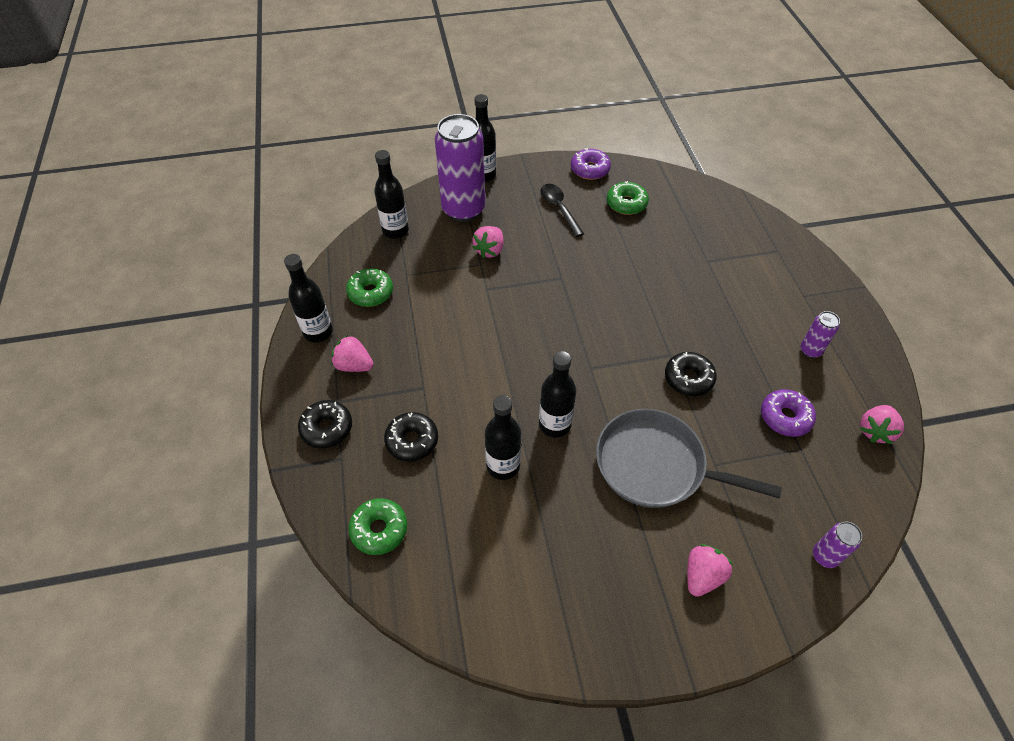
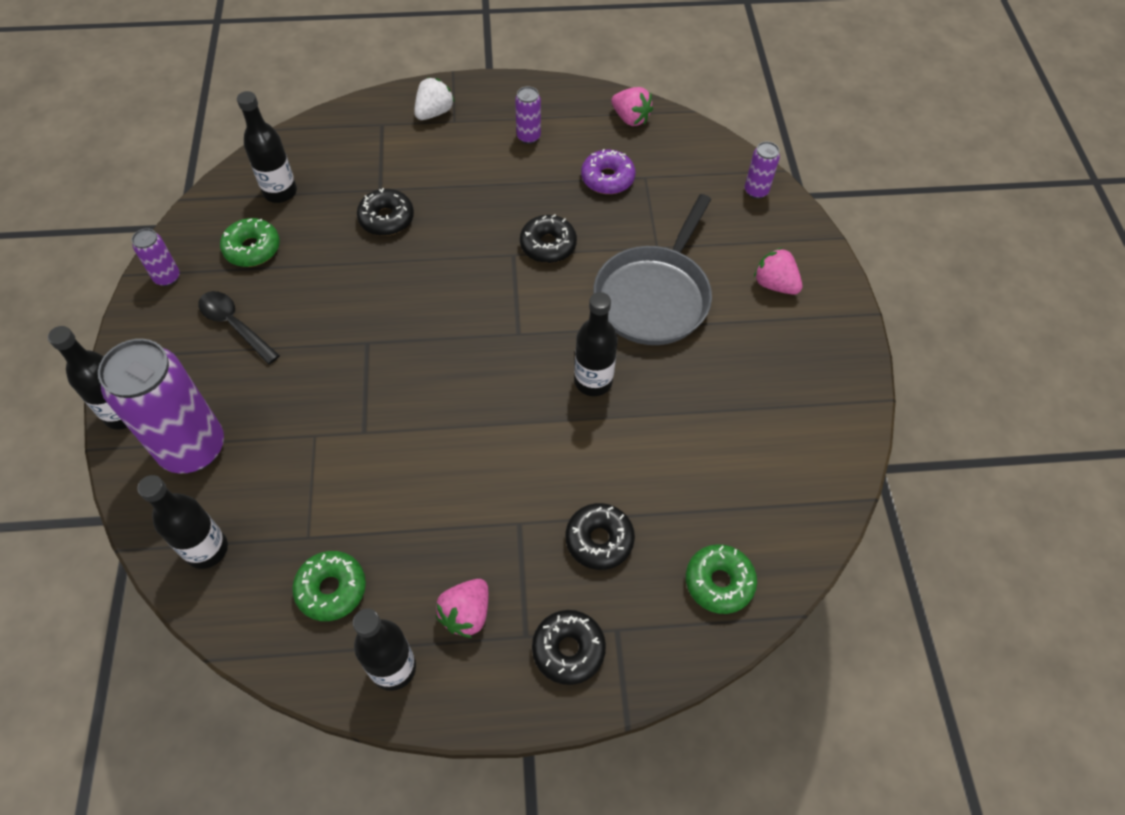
camera: 85 degrees left, 5 degrees up
pink strawberry [472,226,503,258] -> none
black bottle [485,395,521,480] -> black bottle moved to [237,91,297,203]
black spoon [540,184,584,237] -> black spoon turned 60 degrees clockwise [198,291,280,364]
purple donut [571,148,611,180] -> purple can [132,228,180,286]
none -> black donut [357,188,414,236]
none -> white strawberry [414,77,455,120]

